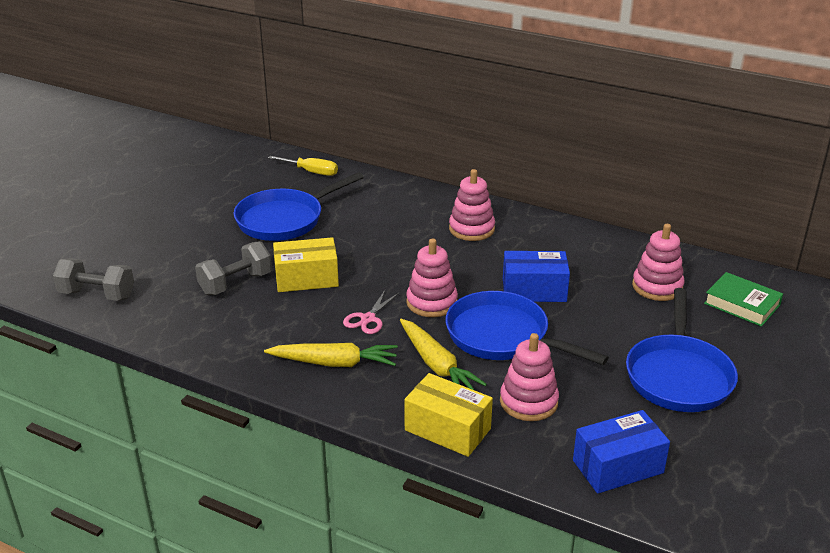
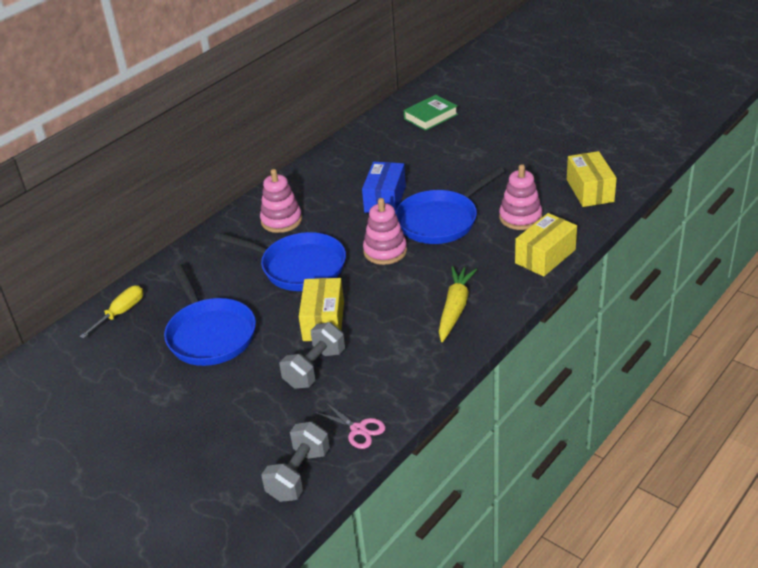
camera: 75 degrees left, 5 degrees up
grey dumbbell [195,241,272,295] -> grey dumbbell turned 60 degrees clockwise [279,322,345,389]
pink scissors [343,290,399,334] -> pink scissors moved to [314,401,386,449]
yellow carrot [400,319,487,390] -> none
blue box [573,410,670,494] -> yellow box [567,151,617,207]
blue pan [626,288,738,412] -> blue pan moved to [214,232,346,291]
pink stacking toy [632,224,685,301] -> none

